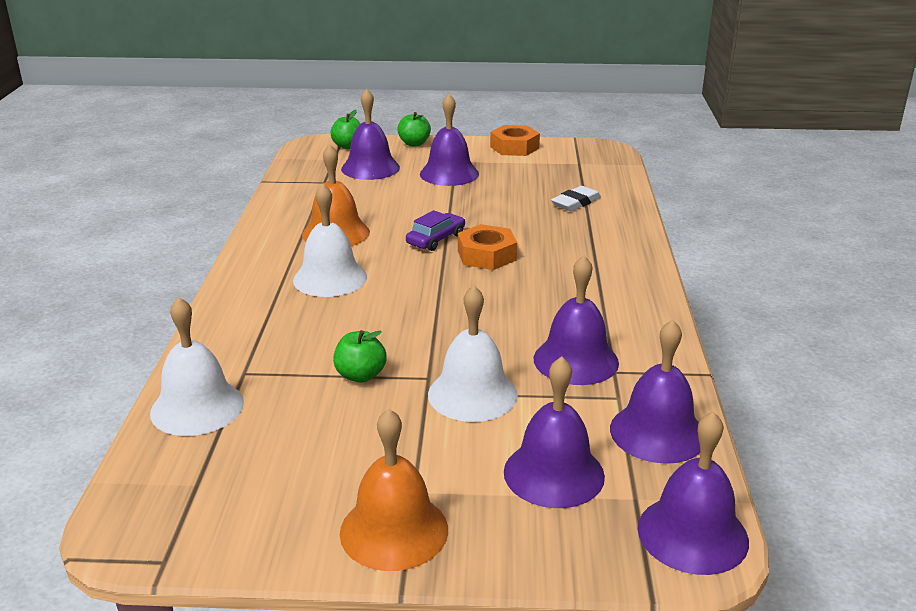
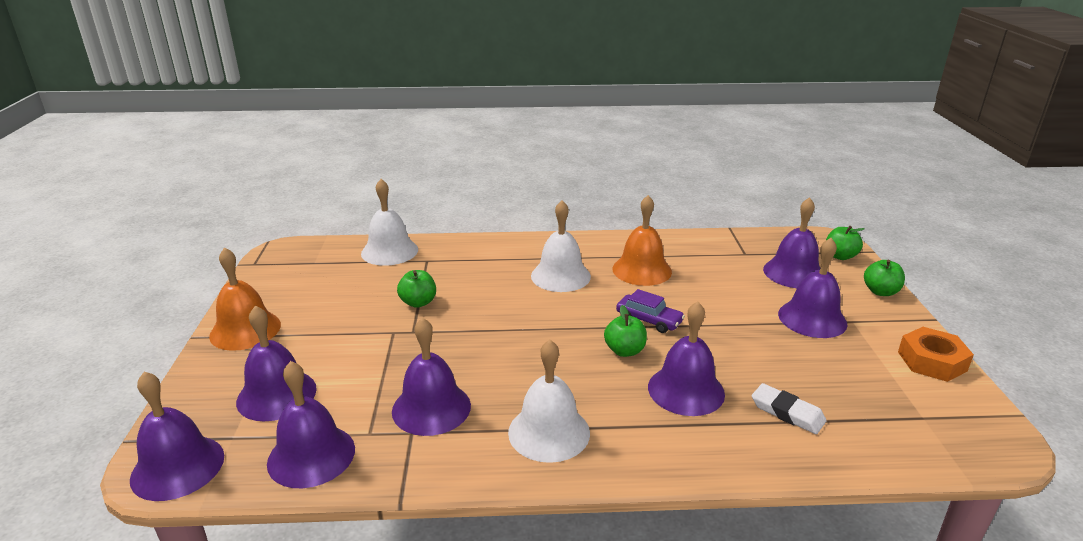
camera: 85 degrees right, 0 degrees up
white bell [428,285,518,422] -> white bell moved to [508,340,590,463]
orange nut [458,224,517,270] -> green apple [604,305,647,357]
none -> purple bell [648,301,725,416]

